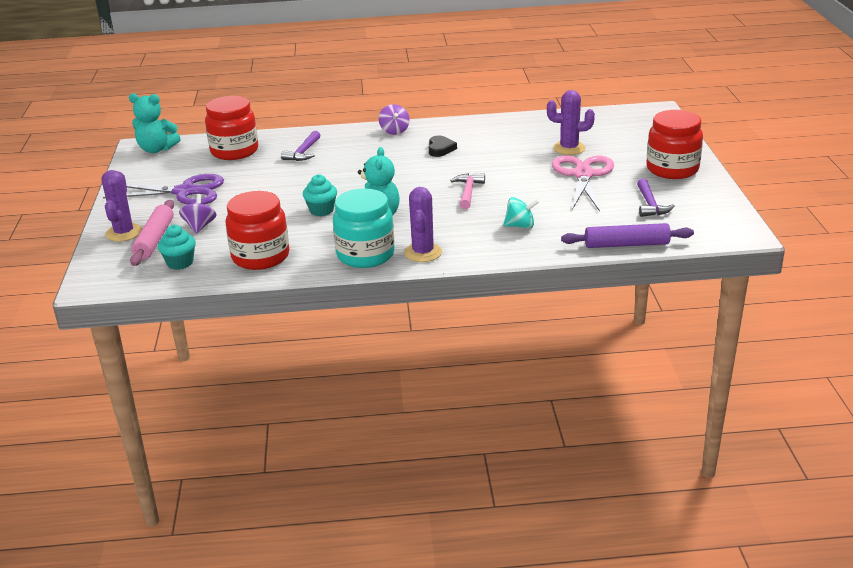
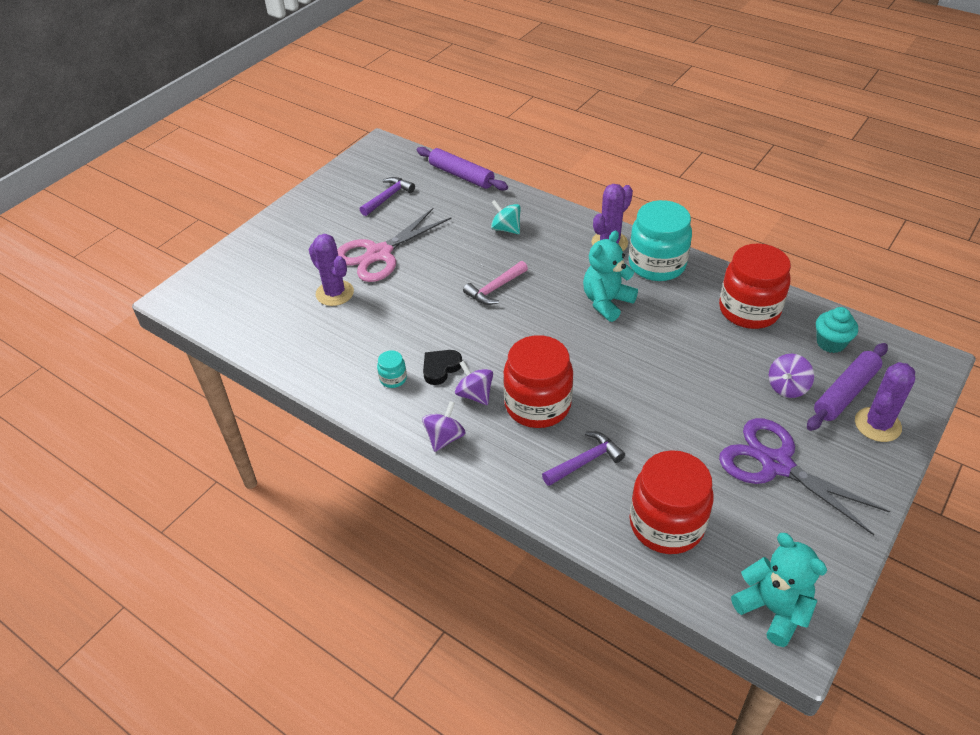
camera: 140 degrees left, 15 degrees up
pink rolling pin [130,200,174,266] -> purple rolling pin [807,343,888,431]
turquoise cupcake [303,174,337,216] -> none
red jar [647,110,703,179] -> red jar moved to [503,335,573,428]
none -> turquoise jar [377,350,407,388]
none -> purple spinning top [455,360,493,405]

